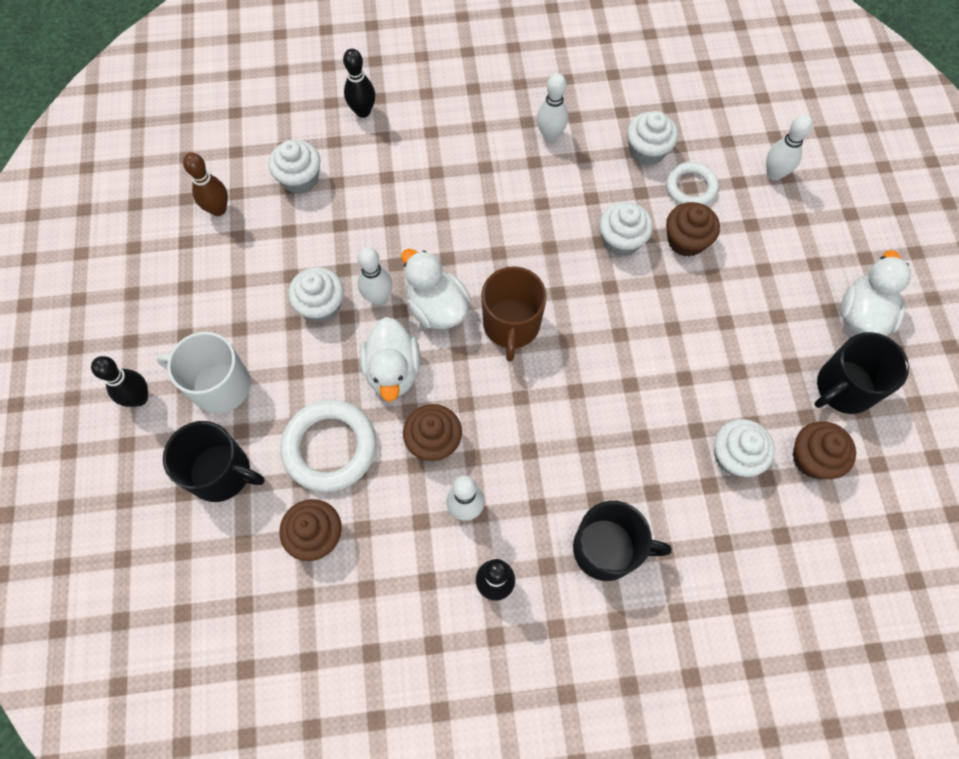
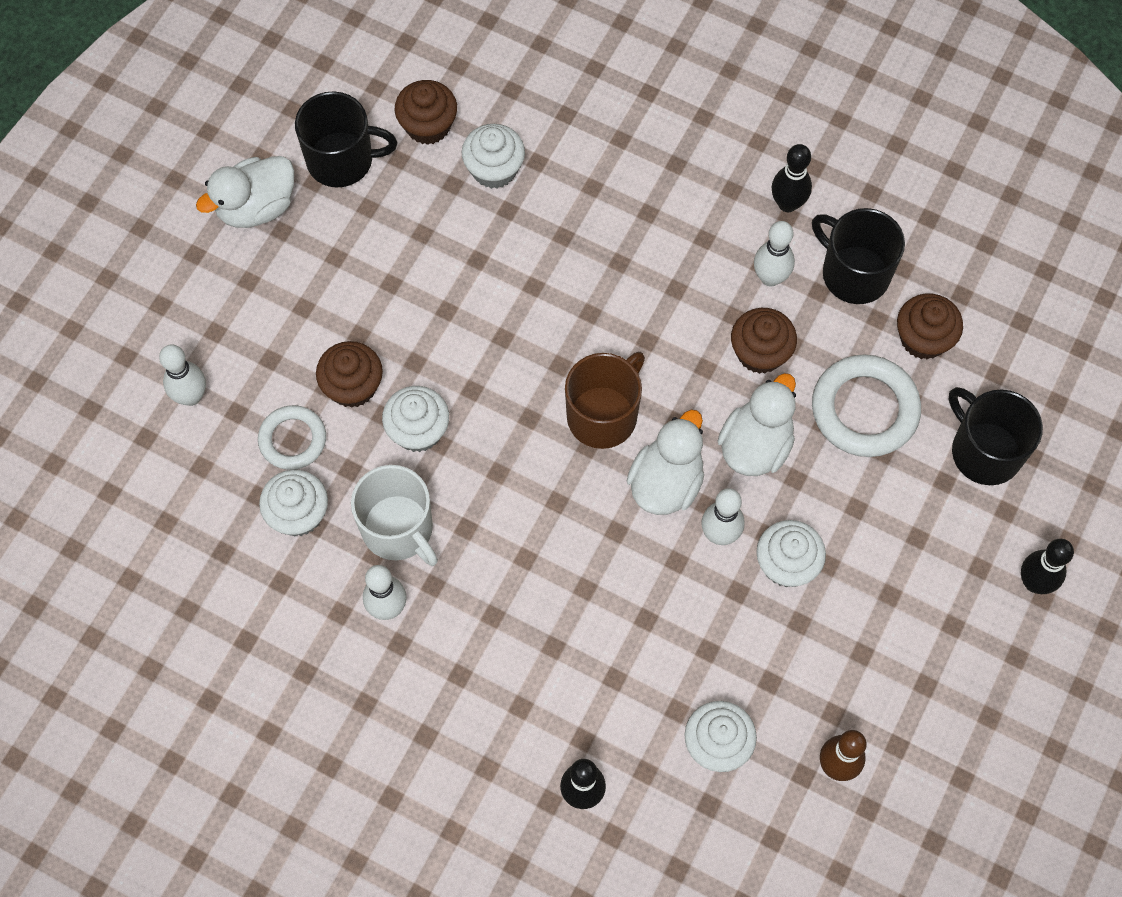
camera: 145 degrees left, 0 degrees up
white mug [157,332,251,414] -> white mug moved to [351,465,438,566]
white duck [401,249,470,329] -> white duck turned 150 degrees counterclockwise [627,410,704,515]
black mug [573,501,672,581] -> black mug moved to [812,208,905,304]

